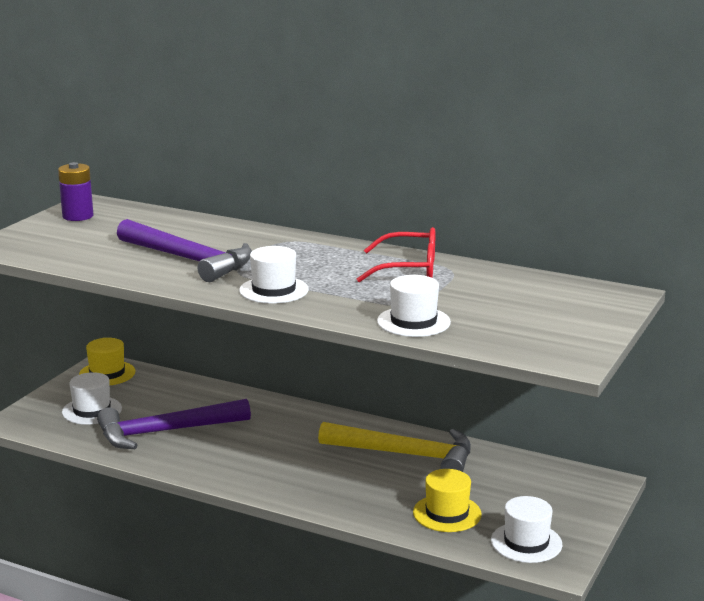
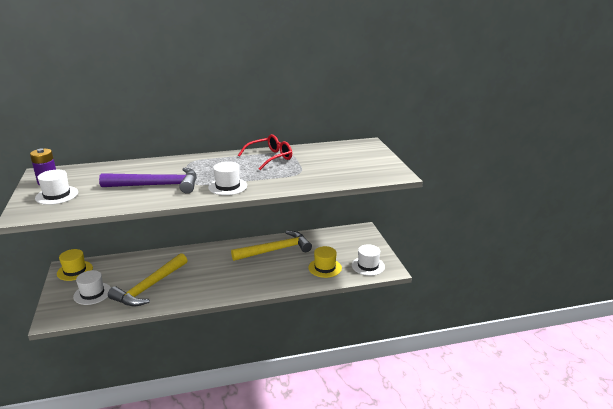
camera: 40 degrees left, 5 degrees up
purple hammer [97,399,251,449] -> yellow hammer [108,253,187,306]
white hat [377,275,451,337] -> white hat moved to [35,170,78,205]

